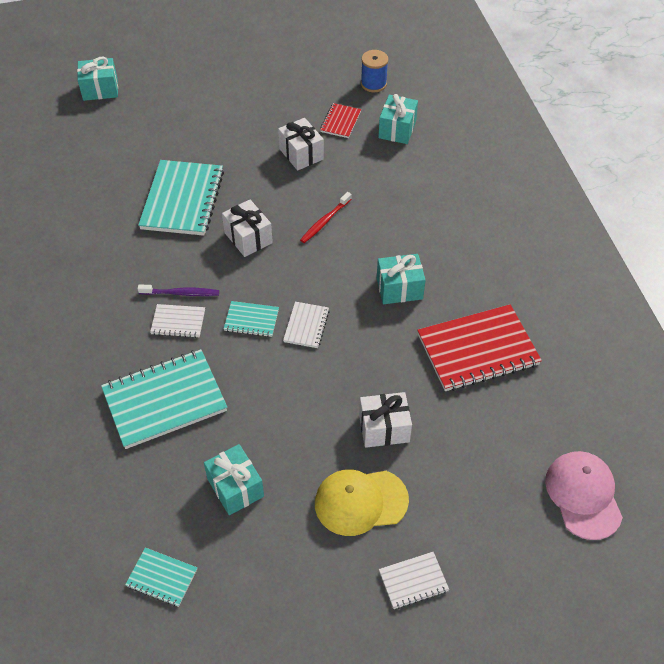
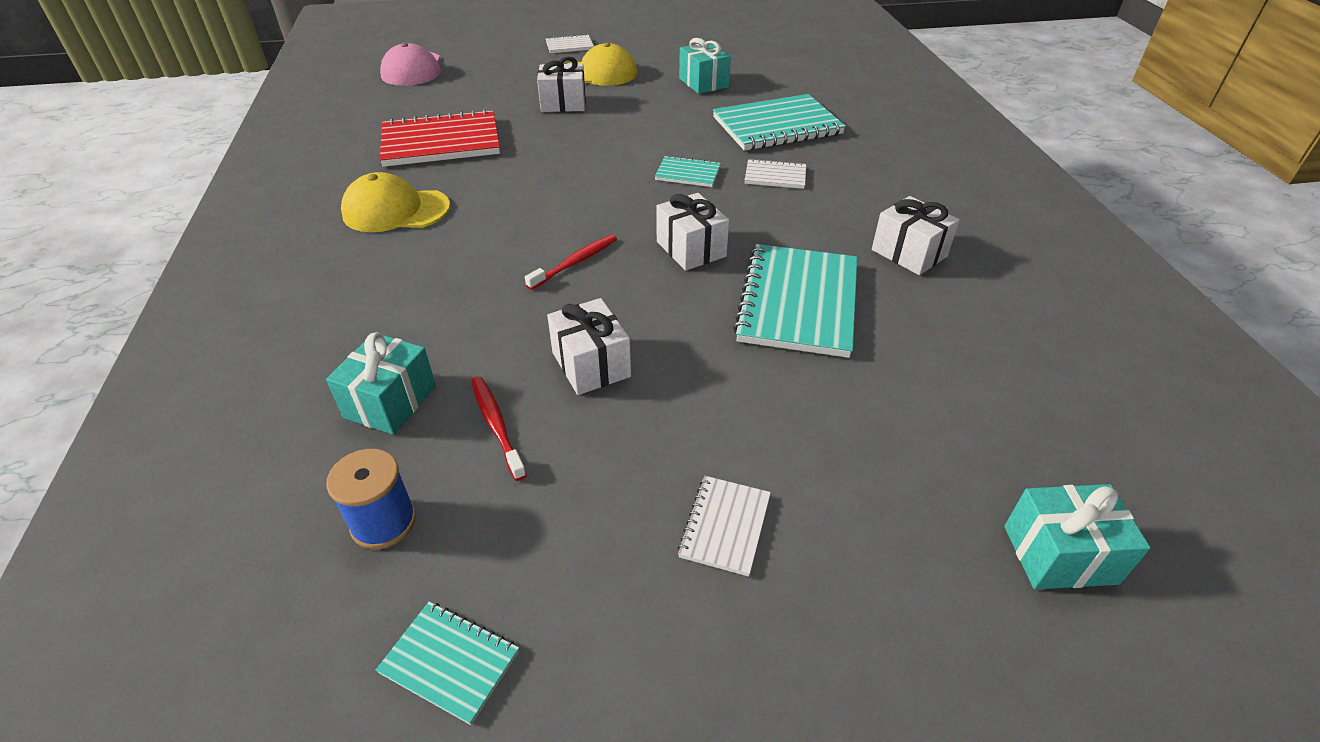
camera: 175 degrees left, 10 degrees down
turquoise notebook [125,547,197,607] -> turquoise notebook moved to [376,602,519,725]
purple toothbrush [137,285,219,296] -> none
white notebook [283,302,330,348] -> white notebook moved to [677,476,771,577]
red notebook [320,103,361,138] -> red toothbrush [471,376,527,481]
turquoise gift [377,254,426,304] -> none
none -> yellow cap [341,172,450,232]
none -> white gift [872,196,960,275]

